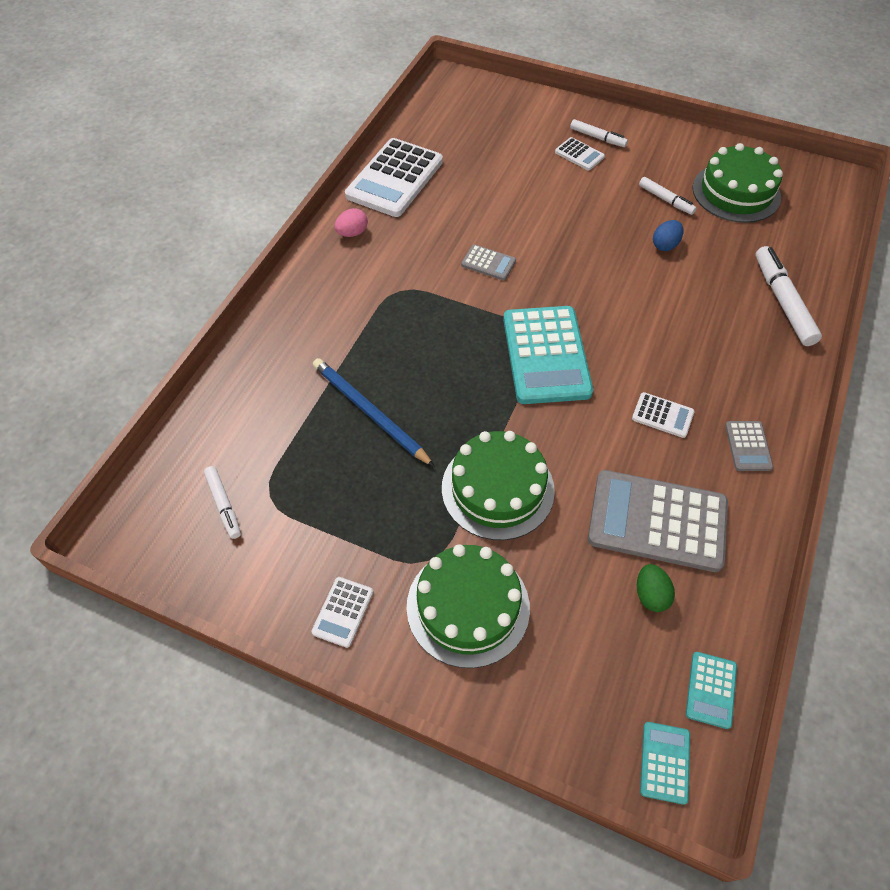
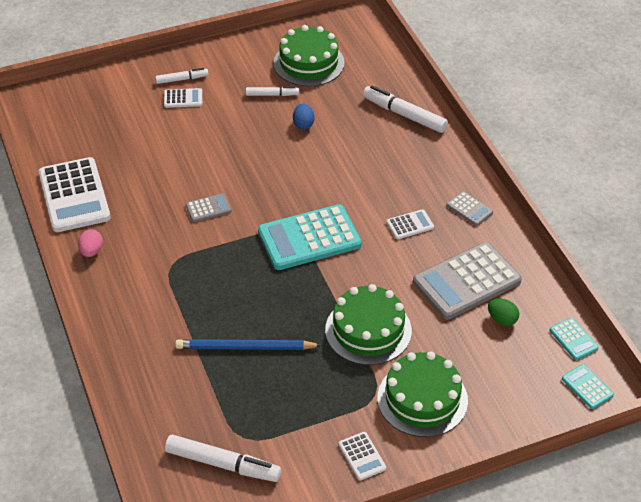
camera: 45 degrees left, 10 degrees down
white marker [204,466,241,539] -> white marker [165,435,281,482], size x1.72
turquoise calculator [503,306,593,404] -> turquoise calculator turned 120 degrees clockwise [258,204,362,270]

